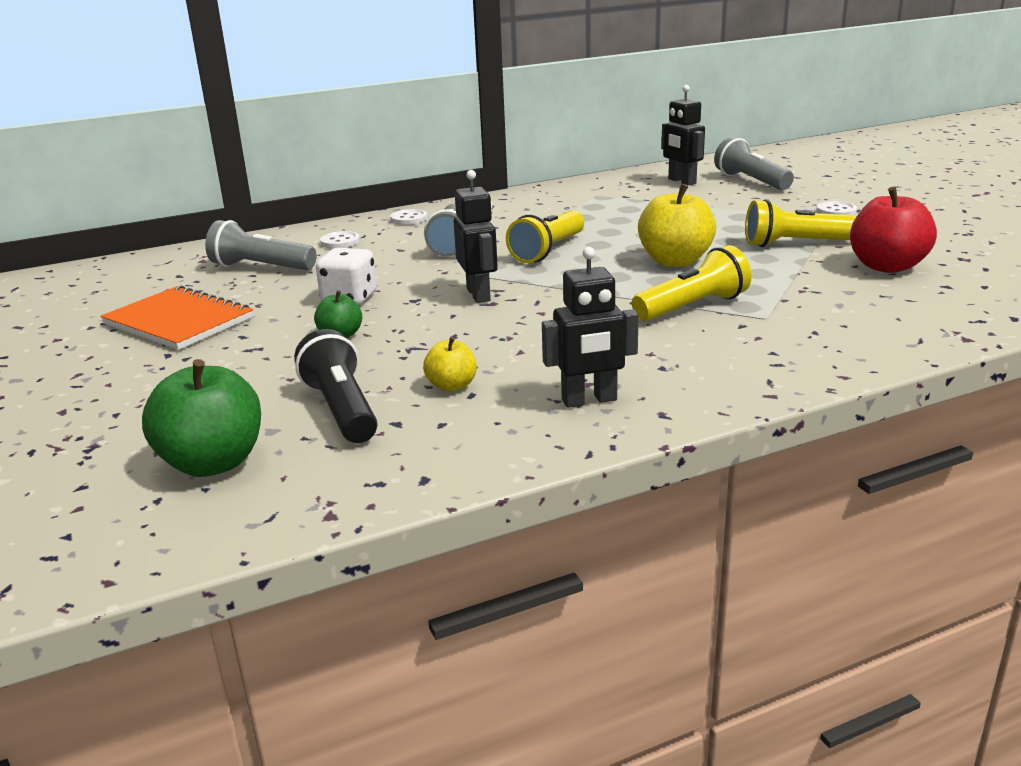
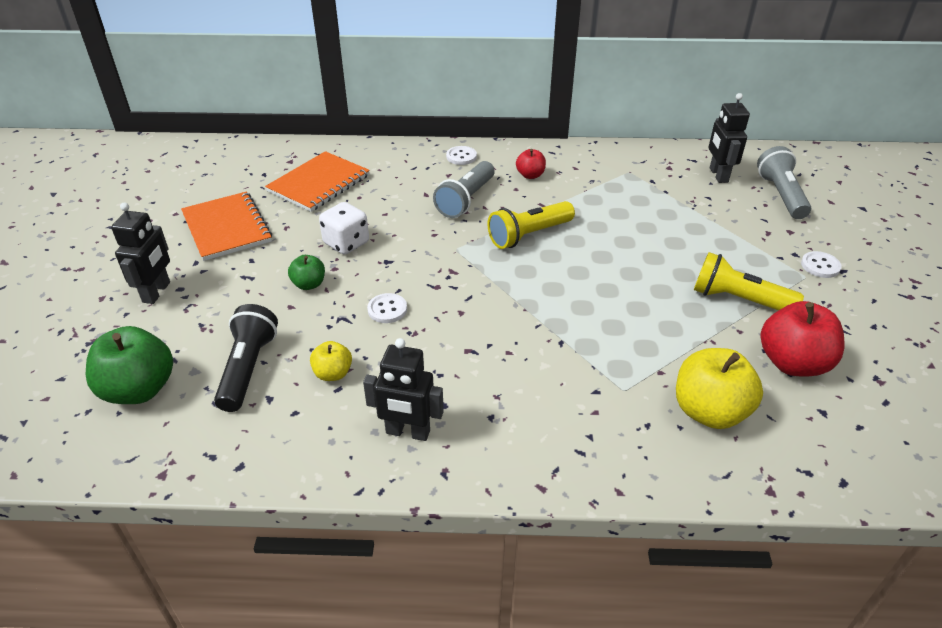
camera: 25 degrees right, 15 degrees up
grey flashlight [205,220,316,270] -> orange notebook [265,151,370,212]
white button [320,231,360,249] -> white button moved to [367,293,407,323]
black robot [454,170,498,303] -> black robot moved to [111,202,170,304]
yellow flashlight [632,245,752,321] -> none
yellow apple [638,184,716,267] -> yellow apple moved to [676,348,763,429]
none -> red apple [516,149,546,179]

